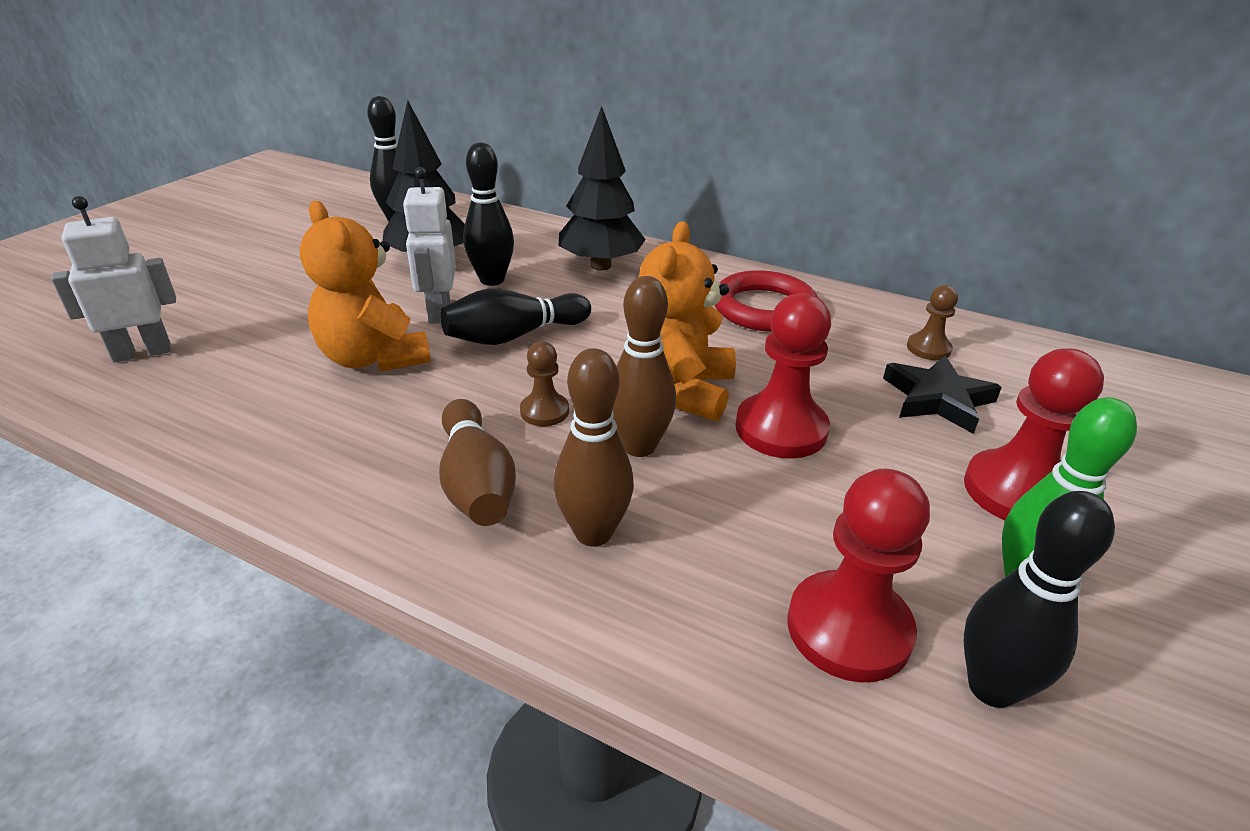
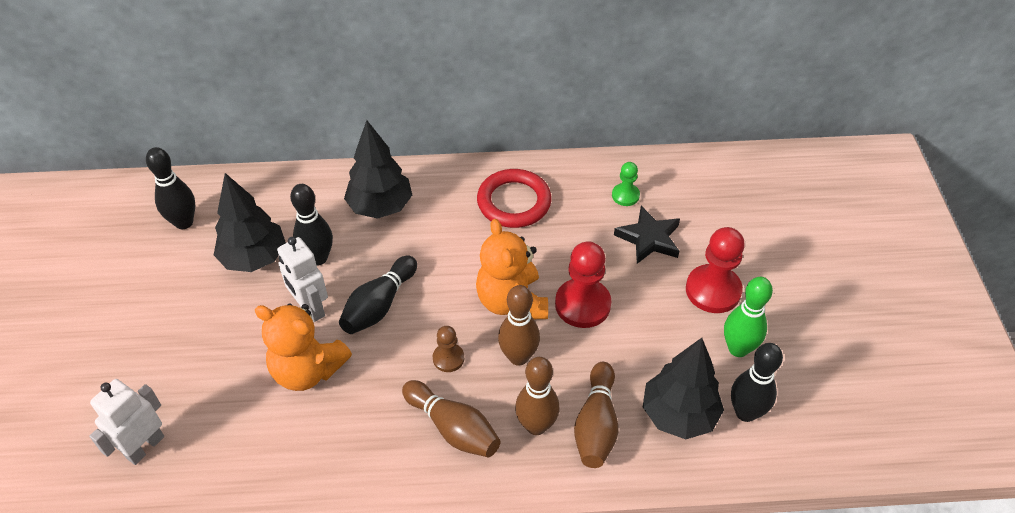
camera: 30 degrees left, 15 degrees up
red pawn [787,469,930,683] -> black tree [643,338,724,439]
brown pawn [907,285,958,360] -> green pawn [612,162,640,206]
none -> brown bowling pin [574,362,618,468]

